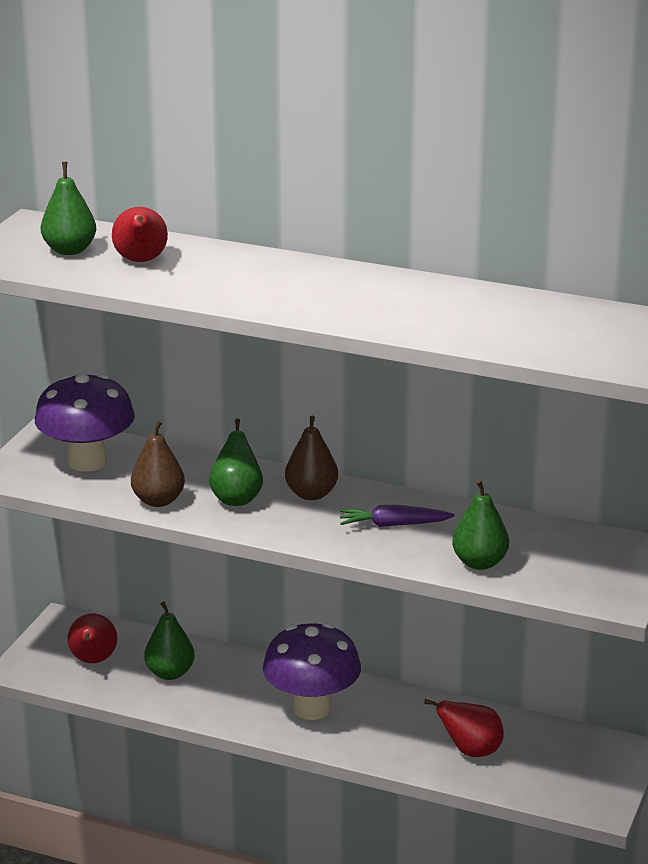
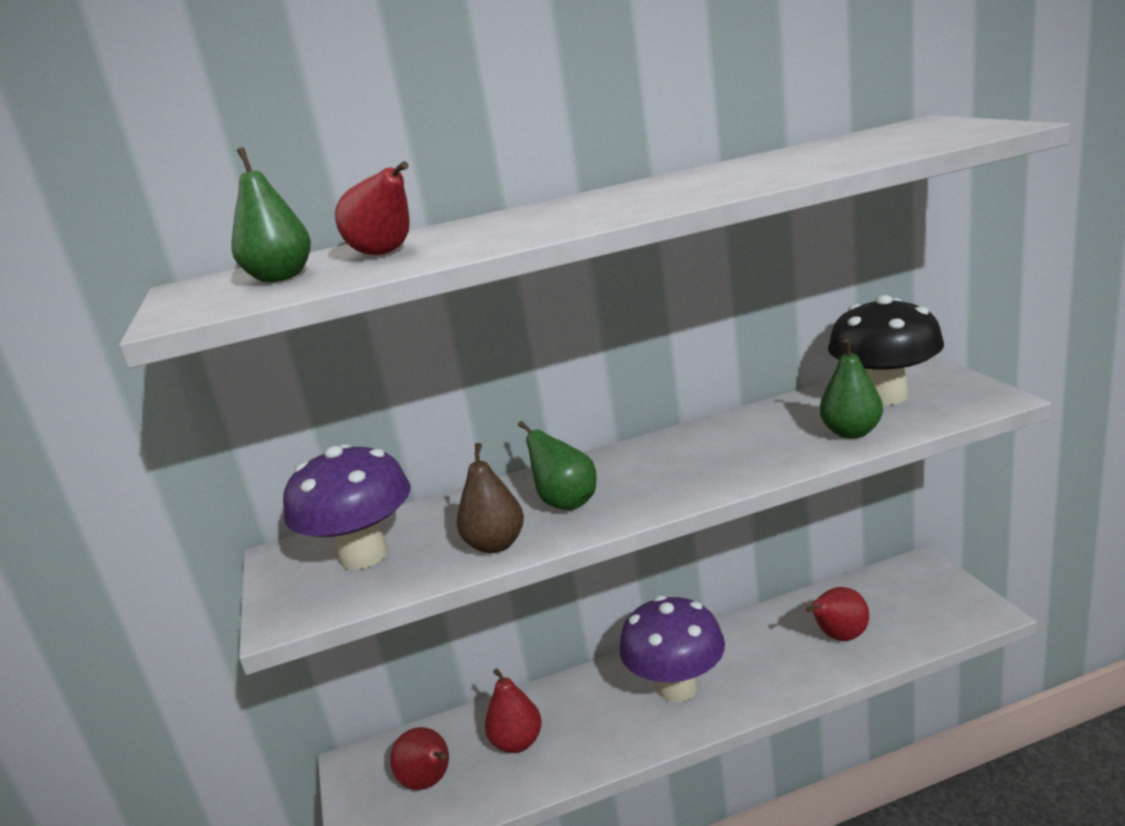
camera: 35 degrees left, 5 degrees down
green pear [144,602,195,680] -> red pear [485,668,542,753]
brown pear [285,416,338,500] -> none
purple carrot [339,505,455,527] -> none
none -> black mushroom [828,295,944,405]

